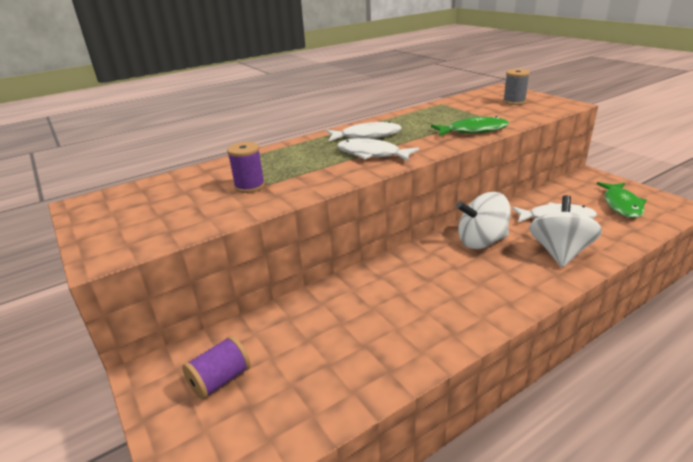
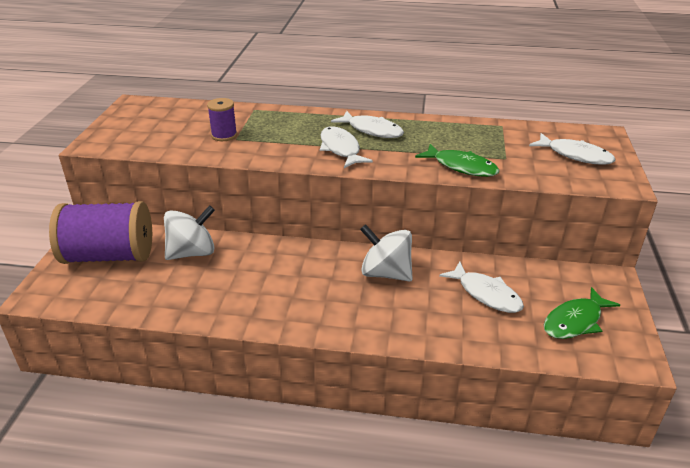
camera: 40 degrees right, 5 degrees up
purple spool [182,336,250,400] -> purple spool [49,201,152,264], size x2.14
grey spool [503,69,530,105] -> white fish [529,133,615,165]
white spinning top [529,195,602,267] -> white spinning top moved to [164,205,215,260]

